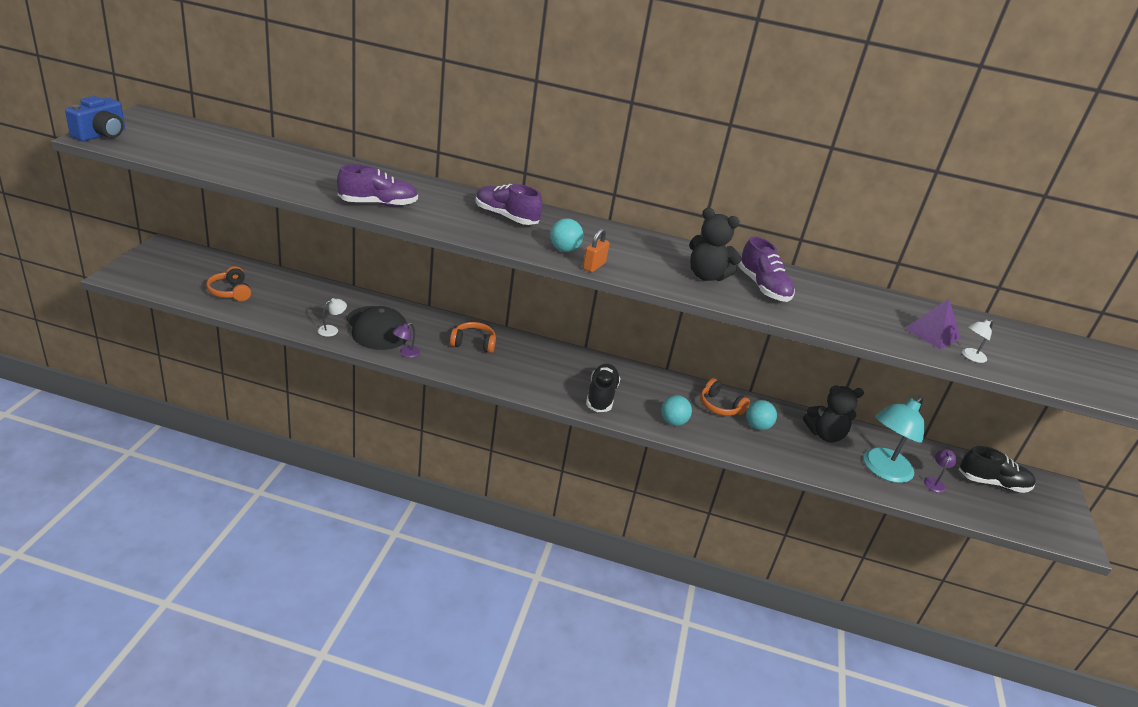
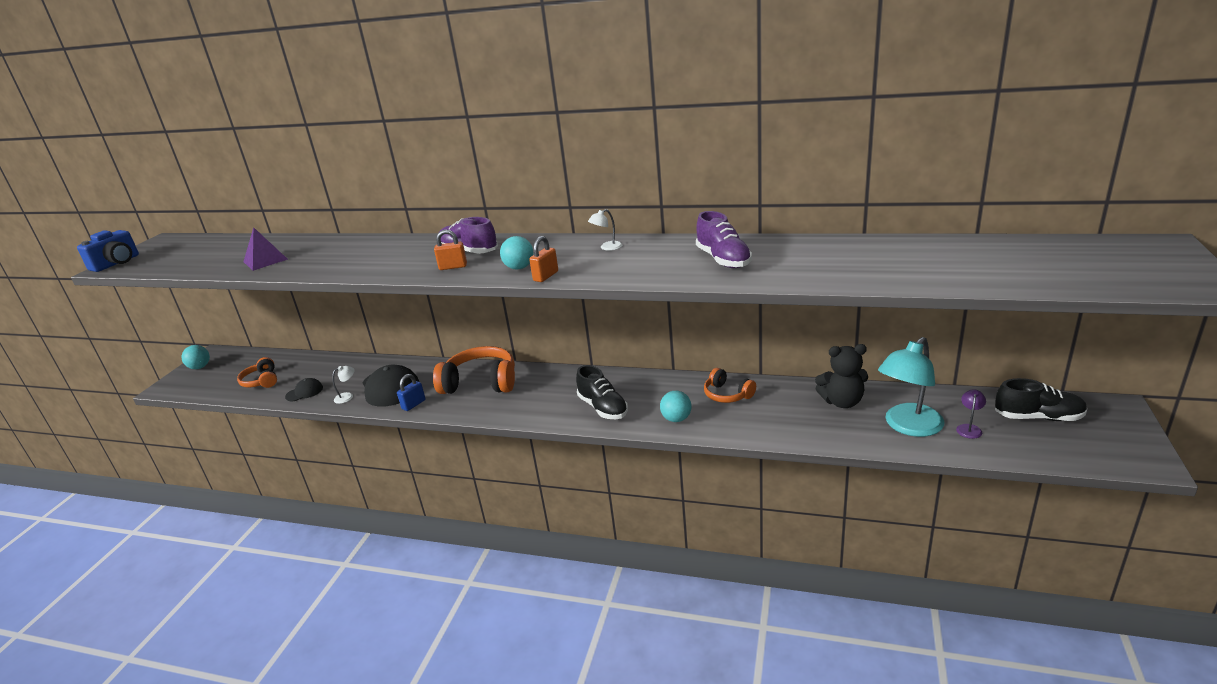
camera: 10 degrees right, 5 degrees down
purple shoe [337,164,418,207] -> none
purple lamp [393,323,420,358] -> blue padlock [397,374,425,411]
orange headphones [450,322,496,353] -> orange headphones [433,346,515,394], size x1.77
black shoe [586,364,621,412] -> black shoe turned 135 degrees clockwise [576,365,628,419]
black teddy bear [689,208,741,281] -> none
turquoise ball [746,400,777,430] -> turquoise ball moved to [182,345,210,369]
purple pyramid [905,298,961,349] -> purple pyramid moved to [243,227,288,271]
white lamp [962,320,993,363] -> white lamp moved to [588,209,622,251]
none -> black cap [285,378,323,401]
none -> orange padlock [434,229,467,270]

